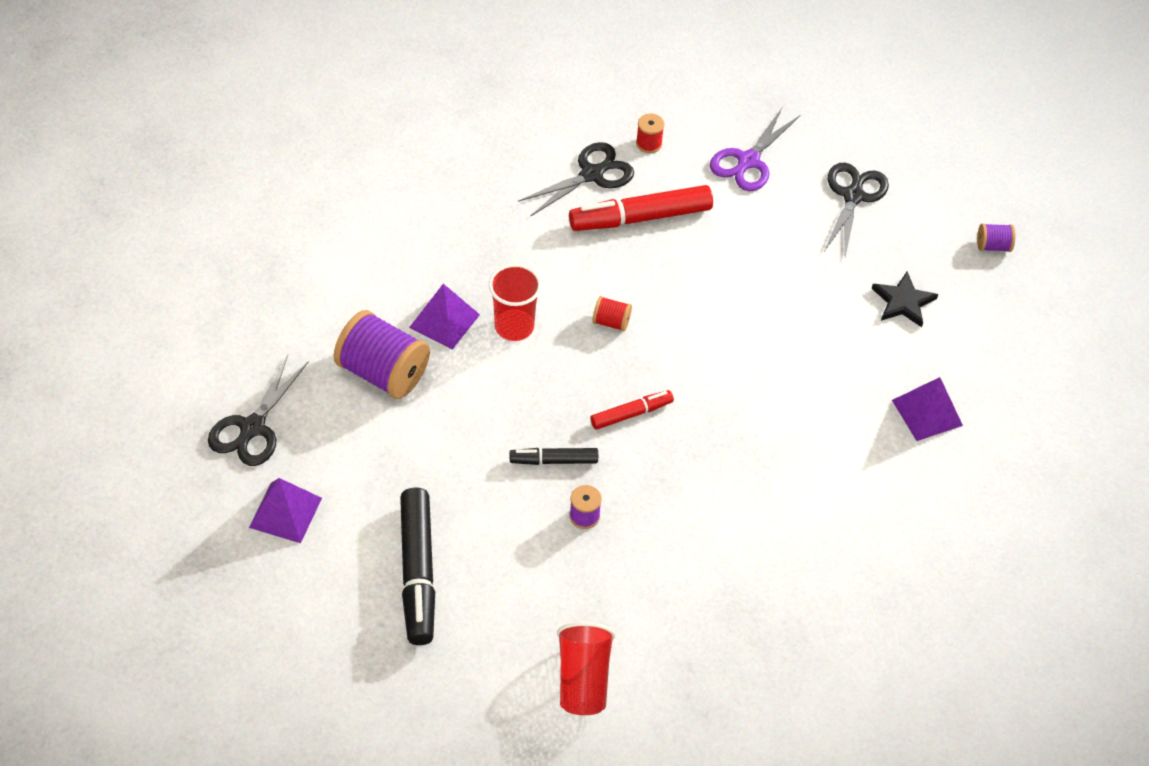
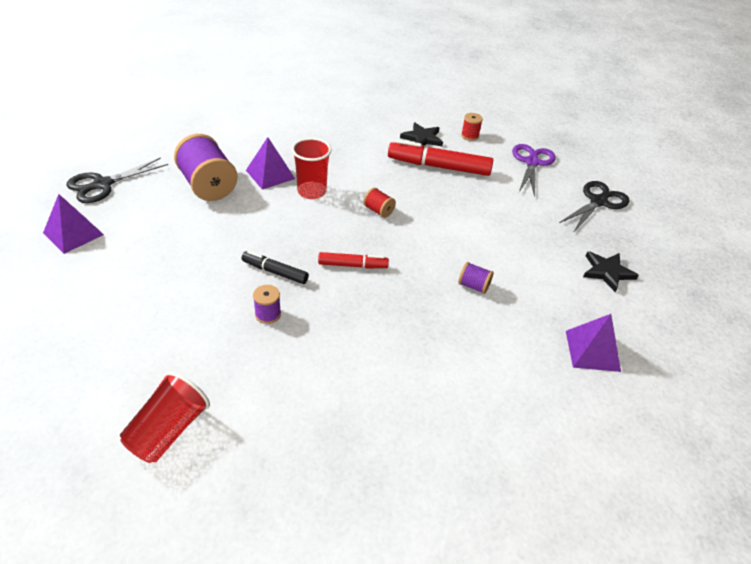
camera: 25 degrees right, 10 degrees down
black marker [400,487,435,645] -> none
black scissors [518,142,634,217] -> black star [400,122,443,146]
purple scissors [710,108,800,191] -> purple scissors turned 135 degrees clockwise [512,144,556,198]
purple spool [977,223,1015,252] -> purple spool moved to [458,262,494,294]

